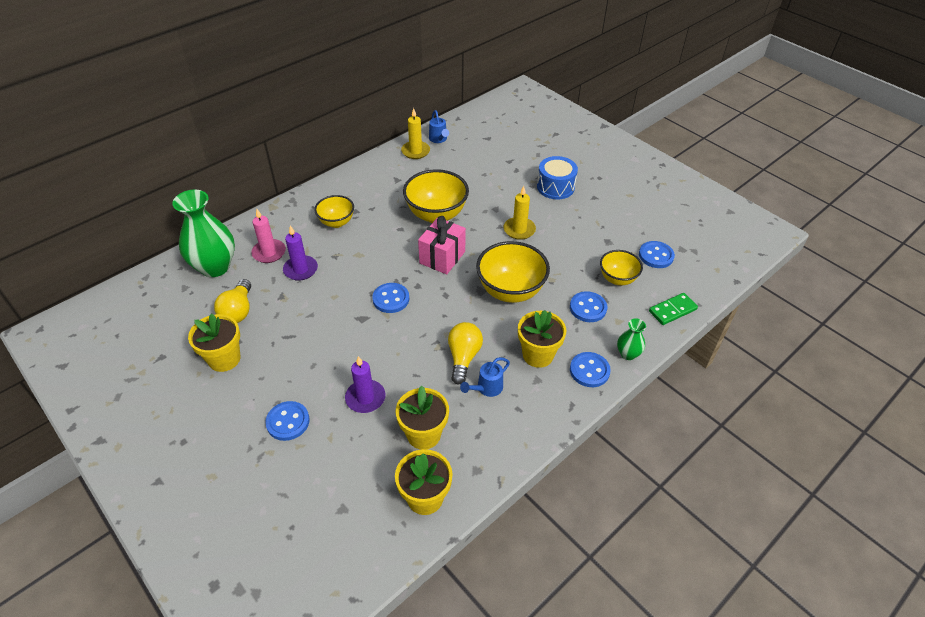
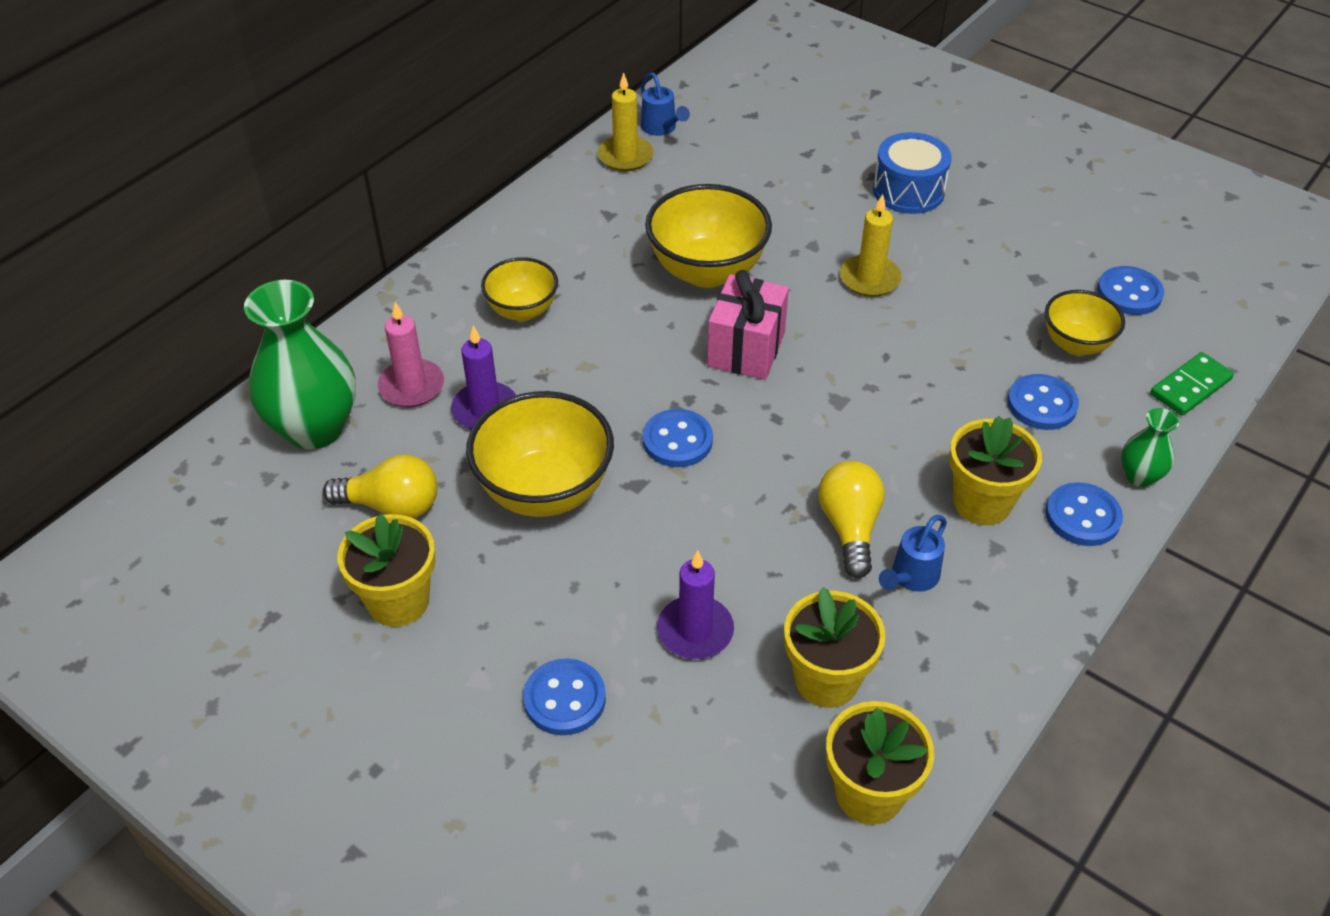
camera: 10 degrees left, 0 degrees up
yellow light bulb [214,279,251,323] -> yellow light bulb turned 75 degrees counterclockwise [323,455,437,519]
yellow bowl [476,241,550,303] -> yellow bowl moved to [466,391,614,517]

